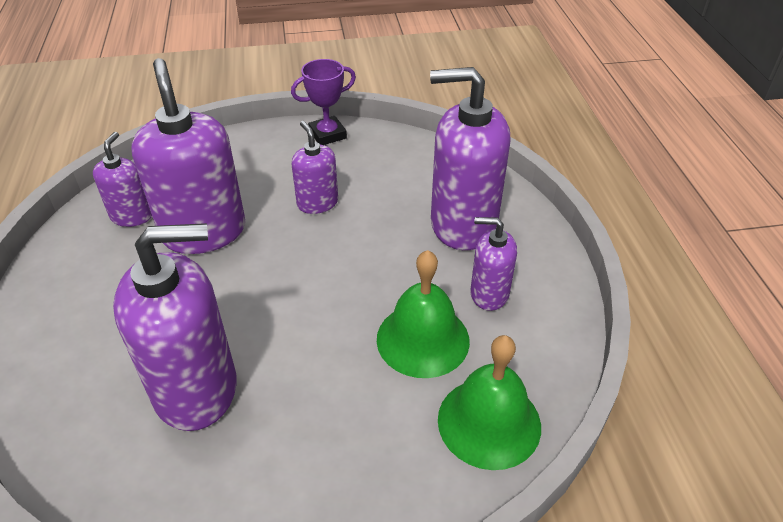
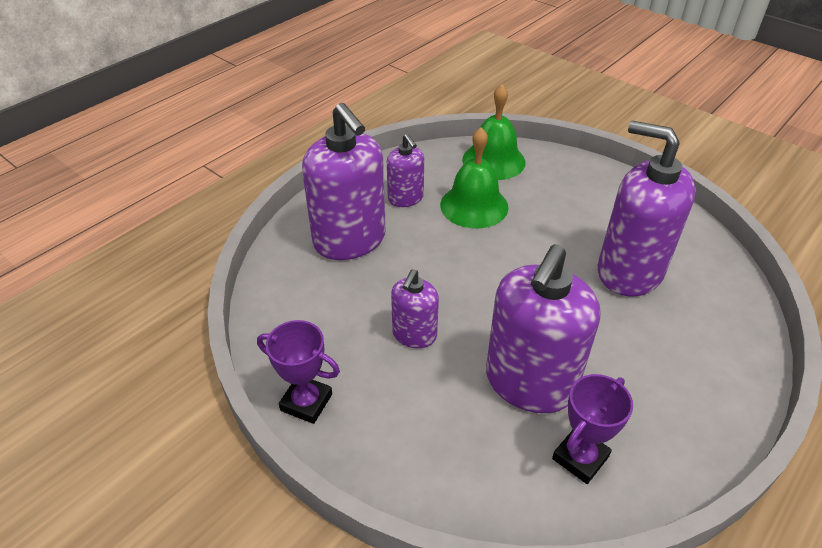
camera: 130 degrees left, 0 degrees up
purple soap dispenser [93,132,152,227] -> purple trophy [552,374,633,484]

